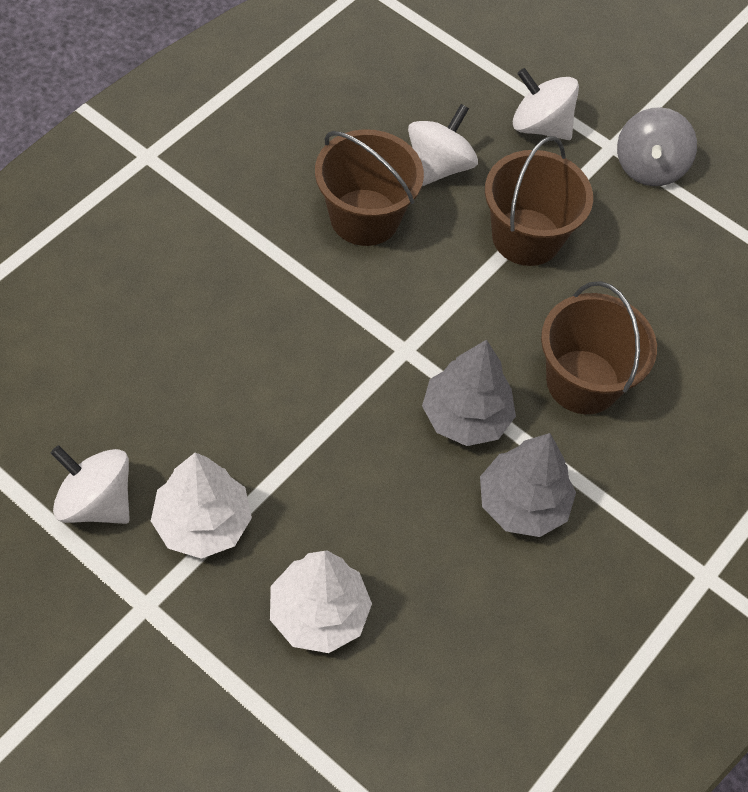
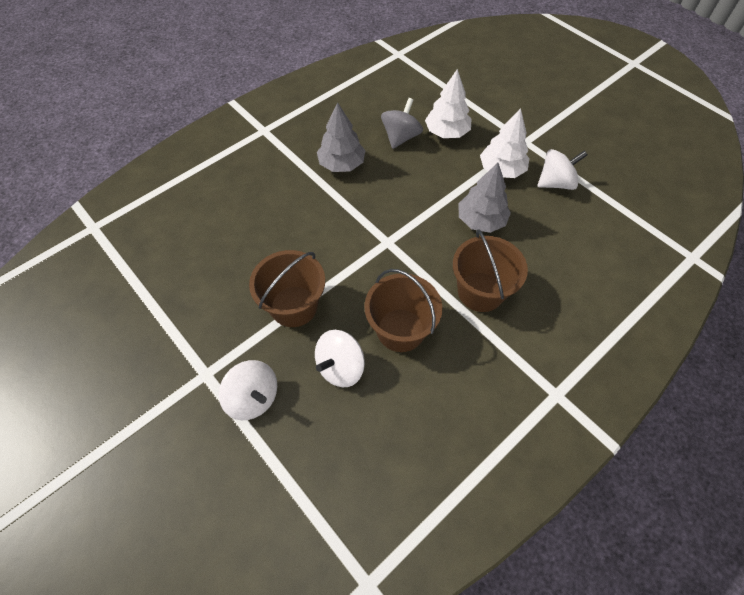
camera: 165 degrees left, 0 degrees up
white spinning top [51,445,130,524] -> white spinning top turned 60 degrees counterclockwise [537,149,588,190]
grey tree [422,340,516,446] -> grey tree moved to [458,163,511,233]
brown bucket [541,281,657,414] -> brown bucket moved to [453,229,528,312]
grey spinning top [617,107,697,186] -> grey spinning top moved to [381,98,423,149]

